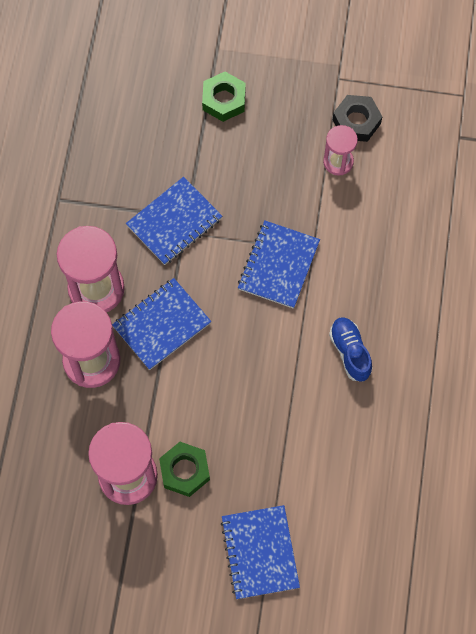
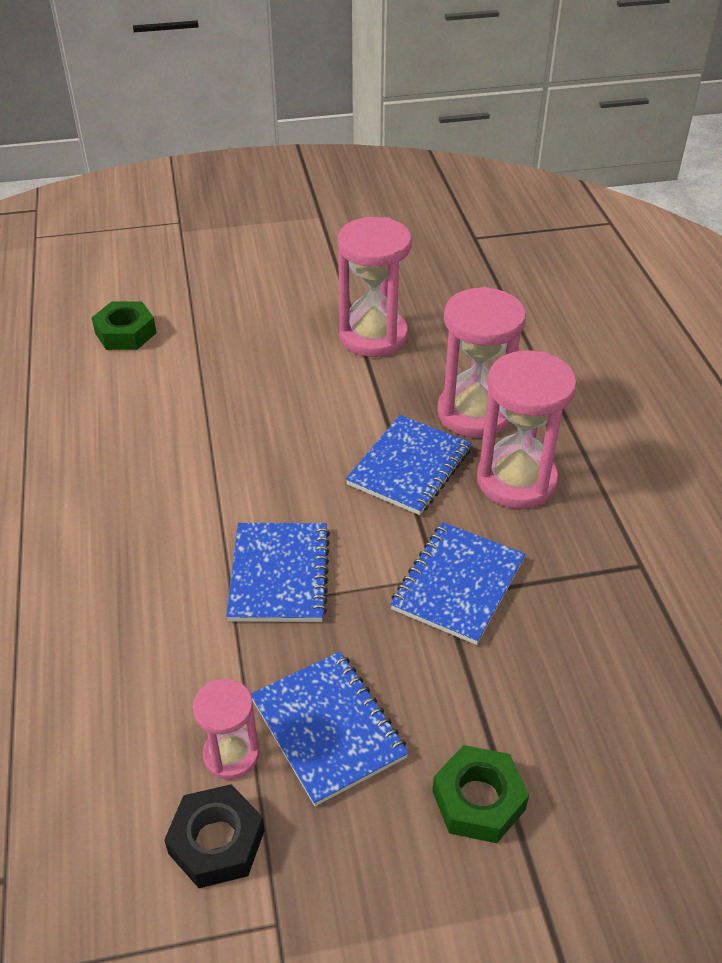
camera: 160 degrees right, 25 degrees down
green nut [159,442,210,497] -> green nut moved to [91,301,156,350]
blue notebook [221,505,300,599] -> blue notebook moved to [251,651,409,806]
blue shoe [329,317,372,382] -> none

